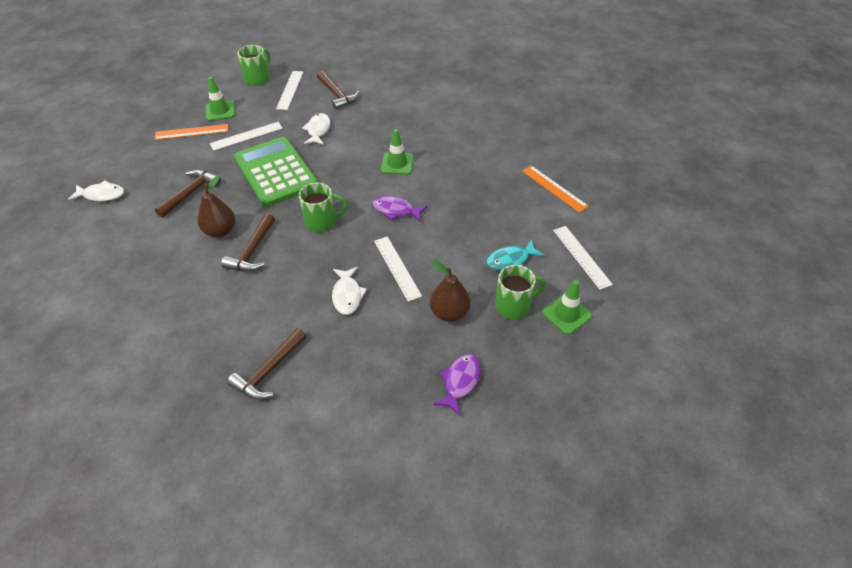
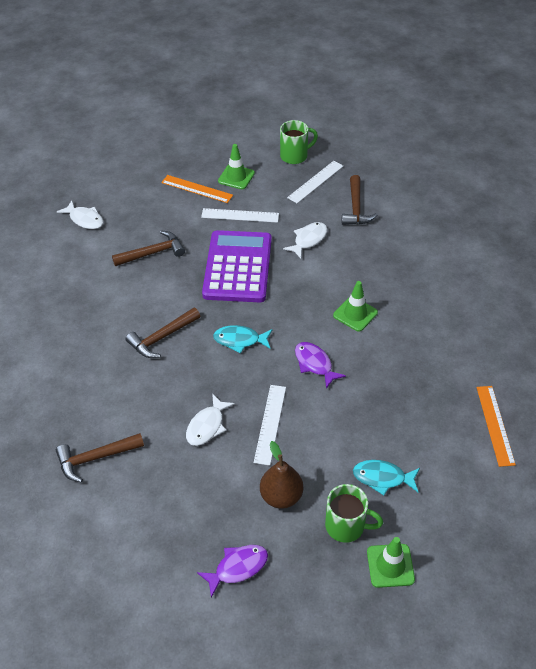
camera: 35 degrees right, 0 degrees up
brown pear [197,176,235,237] -> none
green calculator [234,137,318,207] -> purple calculator [202,230,272,302]
green mug [299,183,348,232] -> turquoise fish [213,325,272,353]
white ruler [553,226,613,290] -> none

